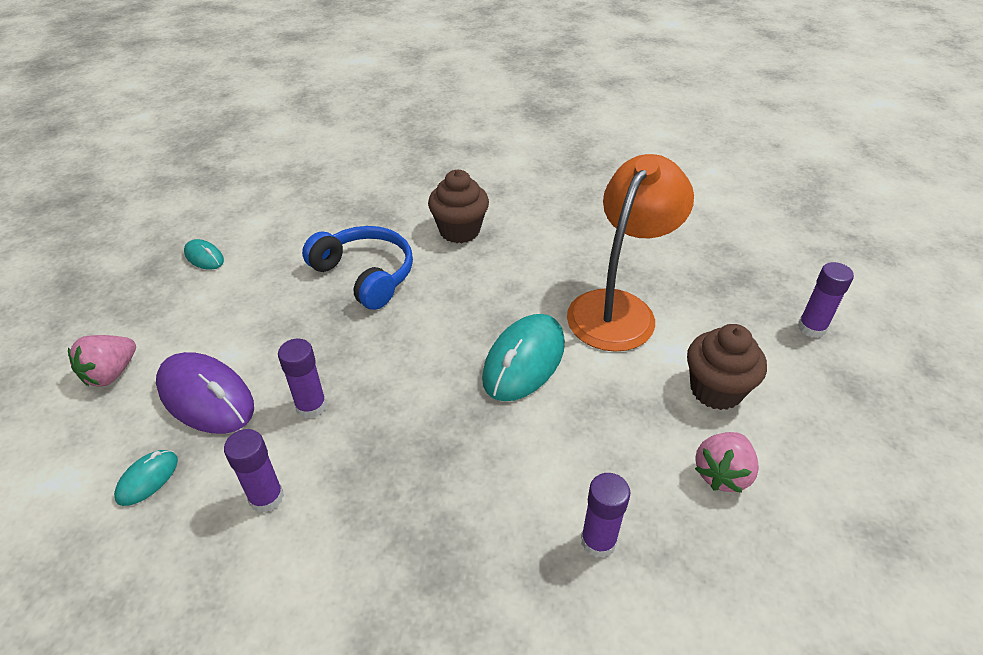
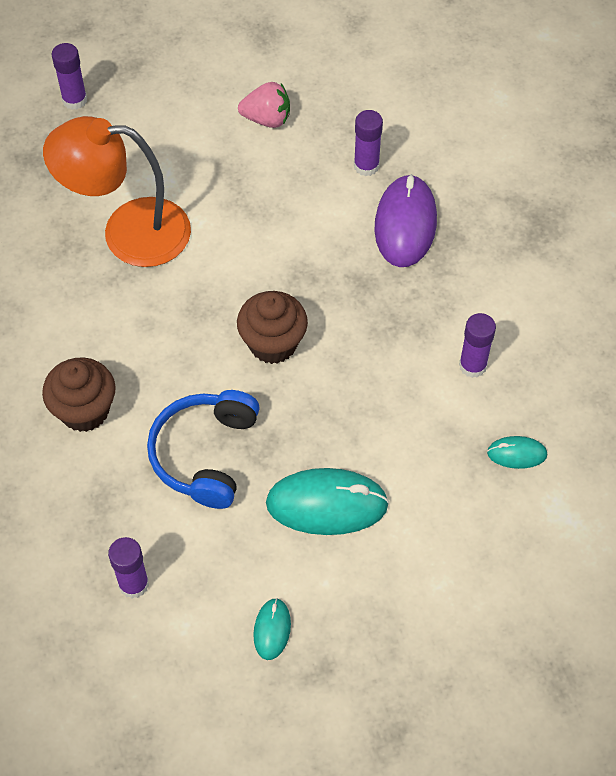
camera: 120 degrees left, 15 degrees up
pink strawberry [68,335,136,386] -> none
purple mouse [156,352,254,434] -> purple mouse moved to [374,174,437,267]
purple glue stick [278,339,327,419] -> purple glue stick moved to [108,537,149,598]
turquoise mouse [482,314,565,401] -> turquoise mouse moved to [266,468,389,535]
brown cupcake [687,324,767,410] -> brown cupcake moved to [237,291,308,364]

